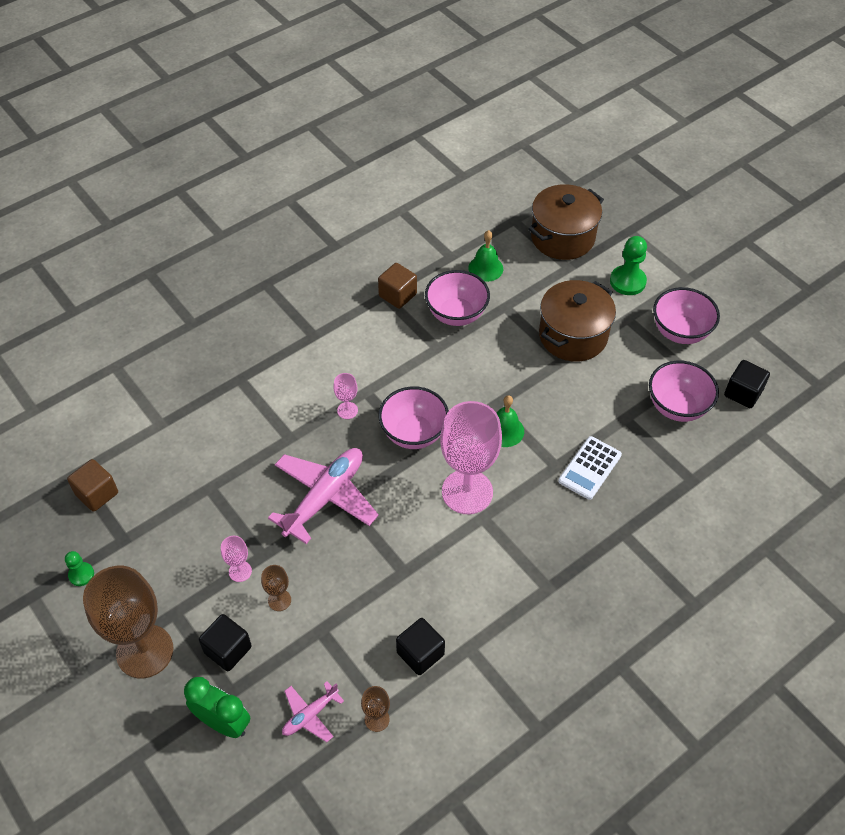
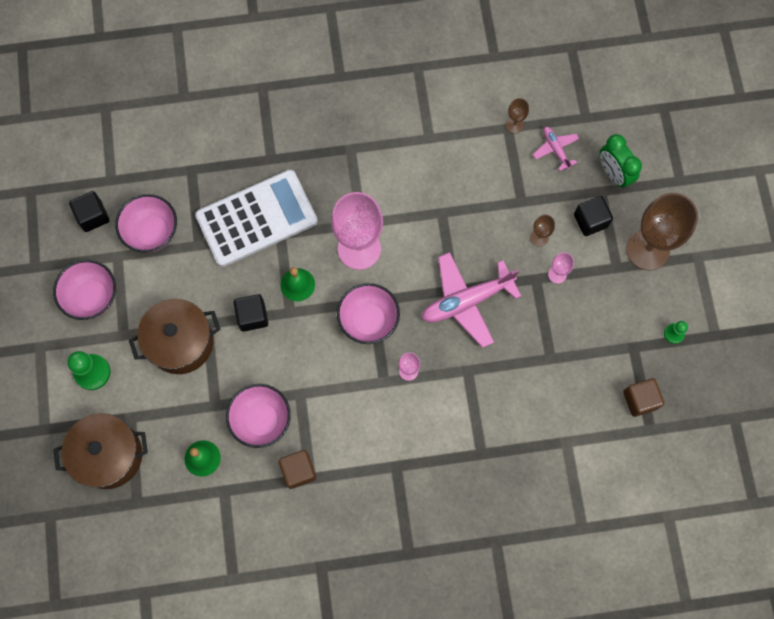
camera: 150 degrees left, 20 degrees up
pink plane [282,681,344,742] -> pink plane turned 105 degrees counterclockwise [533,127,579,171]
black cube [396,618,445,675] -> black cube moved to [234,294,268,332]
white calculator [558,436,622,500] -> white calculator [195,170,318,267], size x1.96

